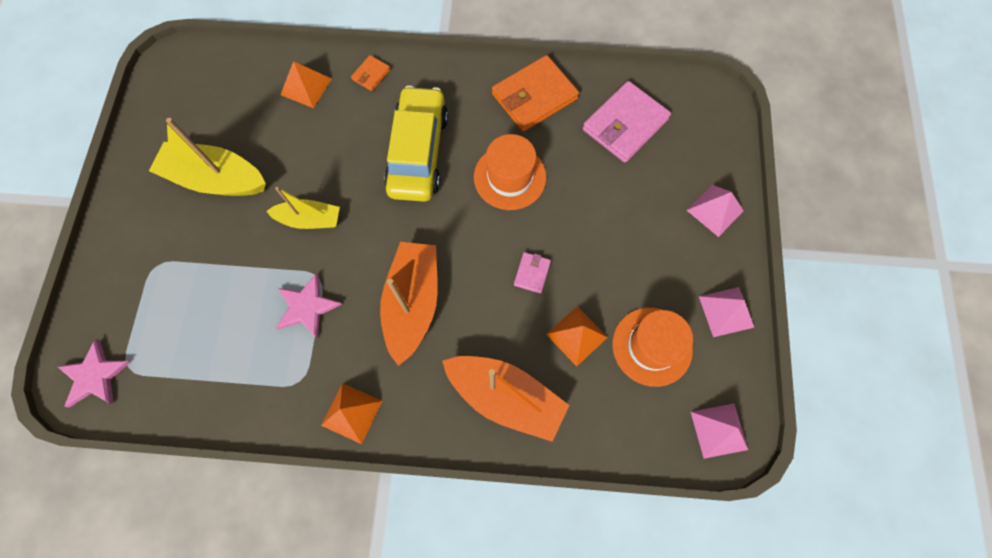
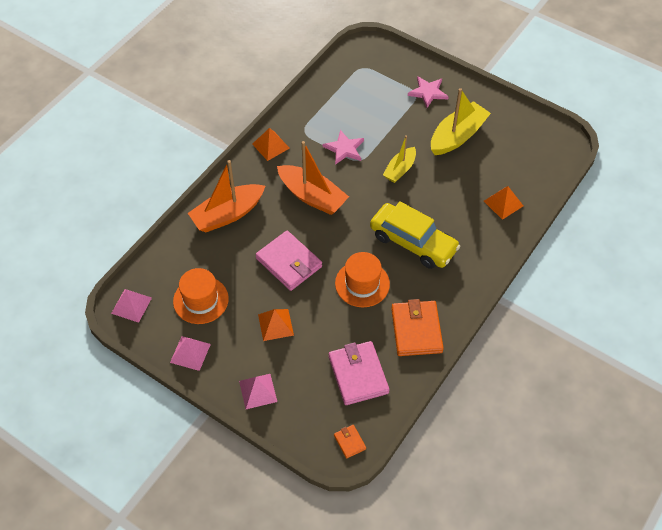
camera: 120 degrees right, 15 degrees down
pink star [57,339,131,408] -> pink star moved to [408,76,449,108]
orange wallet [351,55,390,91] -> orange wallet moved to [334,425,366,459]
pink wallet [514,252,551,293] -> pink wallet [255,231,322,291], size x2.14
orange pyramid [546,306,608,367] -> orange pyramid moved to [258,309,294,341]

